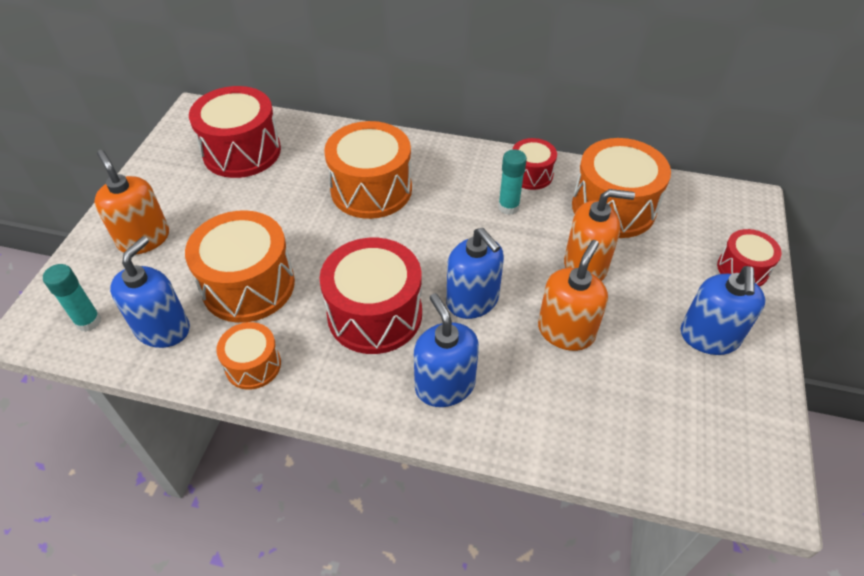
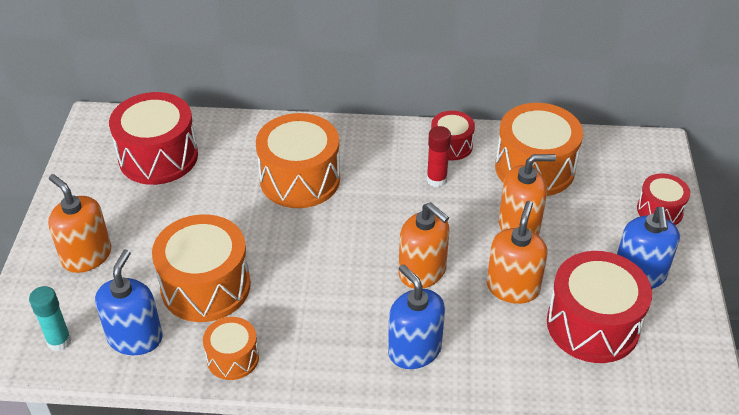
camera: 10 degrees left, 5 degrees down
red drum [319,238,422,354] -> red drum moved to [547,251,652,363]
blue soap dispenser [446,228,504,319] -> orange soap dispenser [399,202,449,289]
turquoise glue stick [498,150,527,215] -> red glue stick [427,126,451,187]

